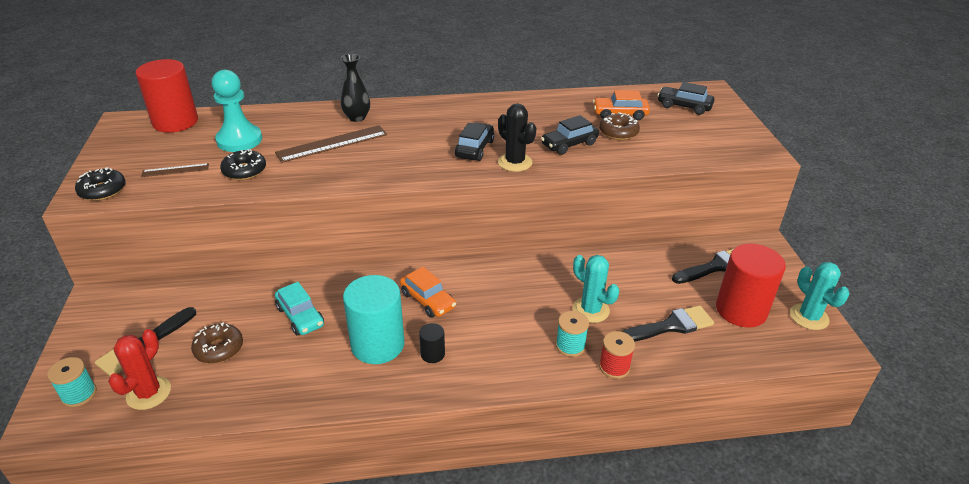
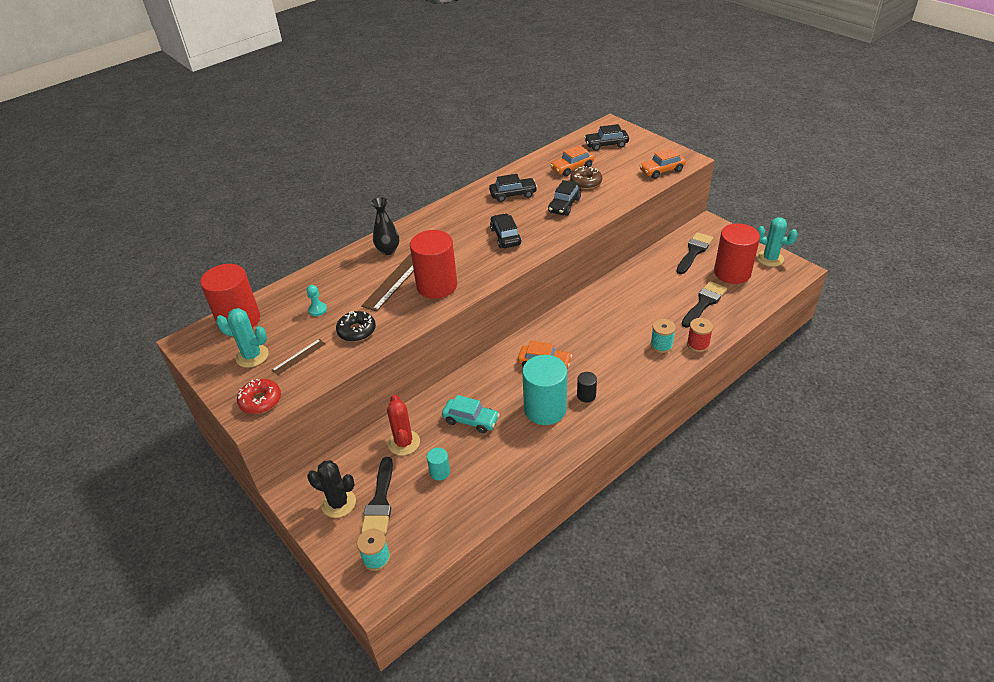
camera: 30 degrees left, 5 degrees up
black donut [75,167,126,201] -> red donut [237,379,281,414]
red cactus [108,329,171,410] -> red cactus moved to [387,394,420,456]
brown donut [191,322,243,364] -> turquoise cylinder [427,447,450,480]
turquoise pawn [212,70,262,152] -> turquoise pawn [307,285,327,316], size x0.45
black cactus [498,103,536,172] -> black cactus moved to [307,460,356,518]
turquoise cactus [573,255,619,323] -> turquoise cactus moved to [216,308,269,368]
none -> red cylinder [410,230,457,299]
none -> black car [489,174,537,202]
none -> orange car [639,148,686,179]

